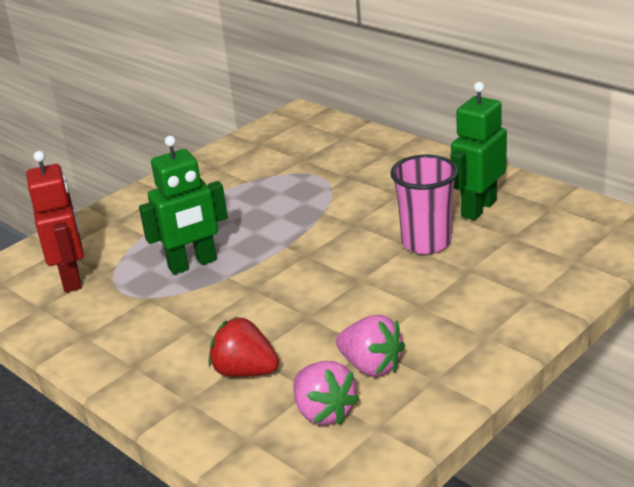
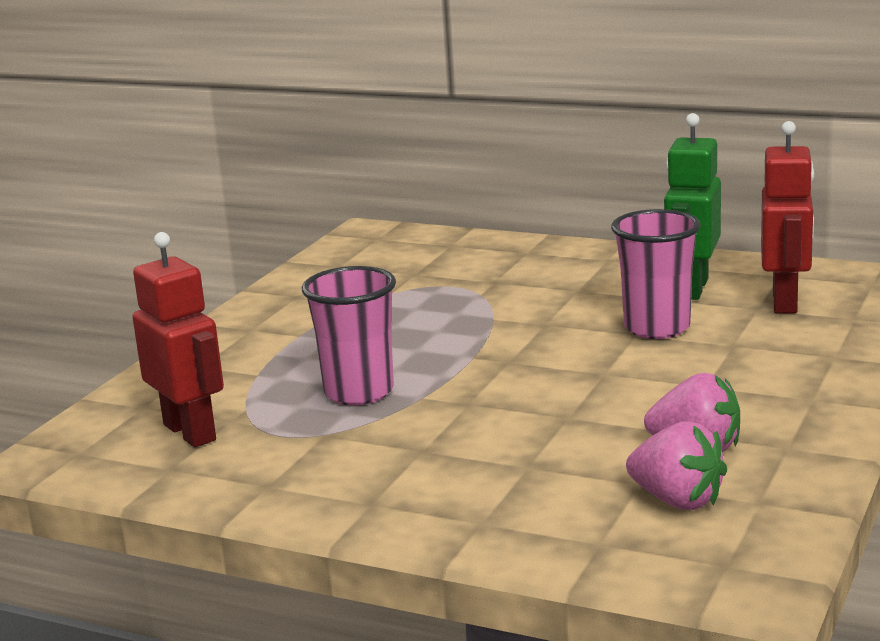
camera: 20 degrees left, 10 degrees down
green robot [139,136,228,275] -> pink cup [302,266,396,405]
red strawberry [209,316,279,377] -> none
none -> red robot [761,121,814,313]

